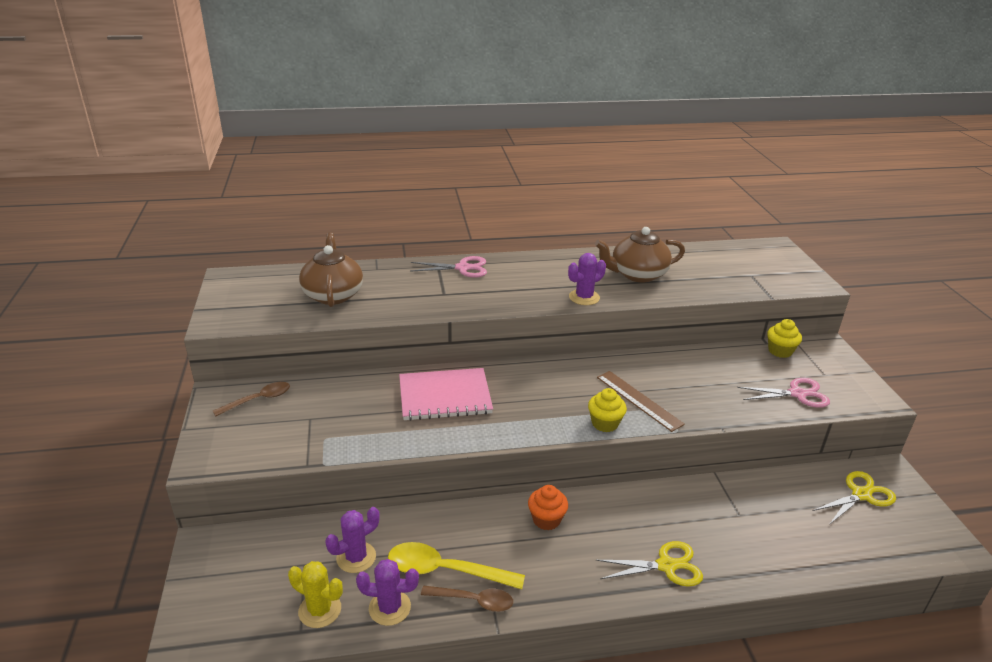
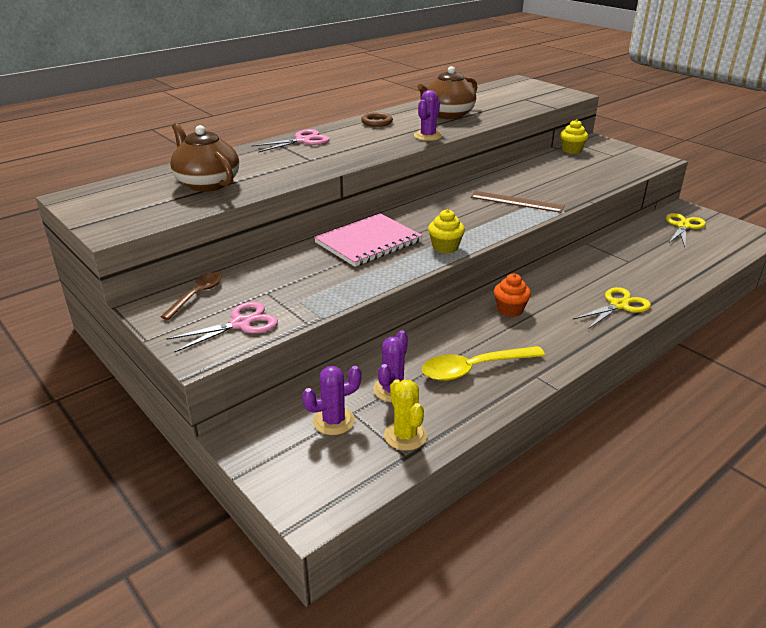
camera: 30 degrees left, 0 degrees up
yellow cactus [288,561,343,628] -> yellow cactus turned 75 degrees clockwise [384,379,427,451]
purple cactus [356,559,419,626] -> purple cactus moved to [302,366,361,435]
brown spoon [421,586,513,612] -> none
yellow cupcake [588,388,627,432] -> yellow cupcake moved to [428,209,465,254]
pink scissors [737,378,830,408] -> pink scissors moved to [166,302,278,352]
none -> brown ring [361,112,393,127]

